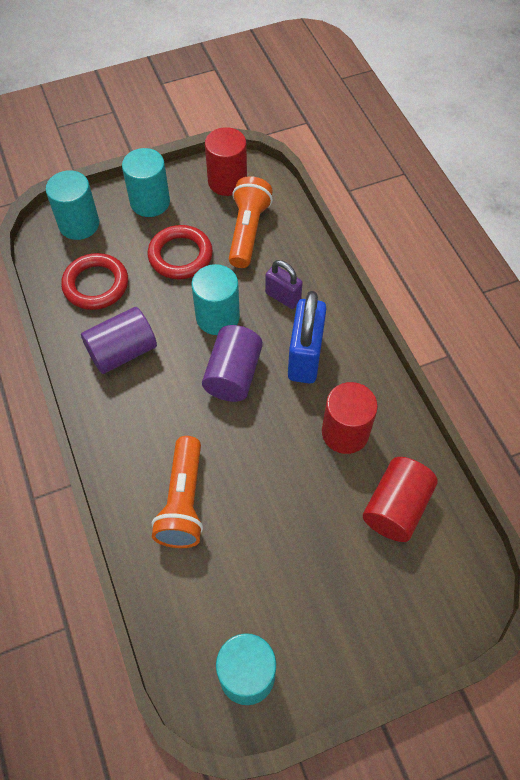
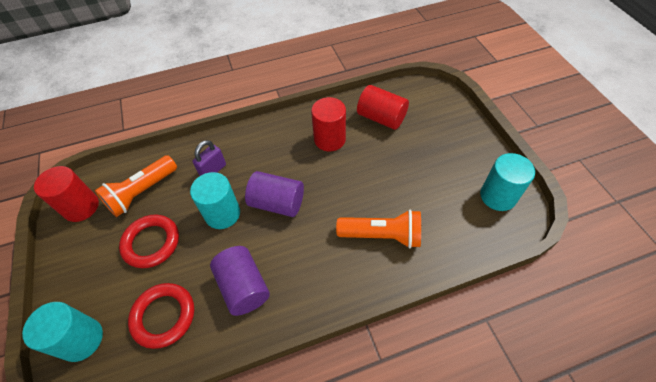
camera: 85 degrees left, 5 degrees down
turquoise cylinder [122,148,170,217] -> none
orange flashlight [229,176,273,268] -> orange flashlight turned 60 degrees counterclockwise [95,155,177,217]
blue padlock [288,291,327,384] -> none

